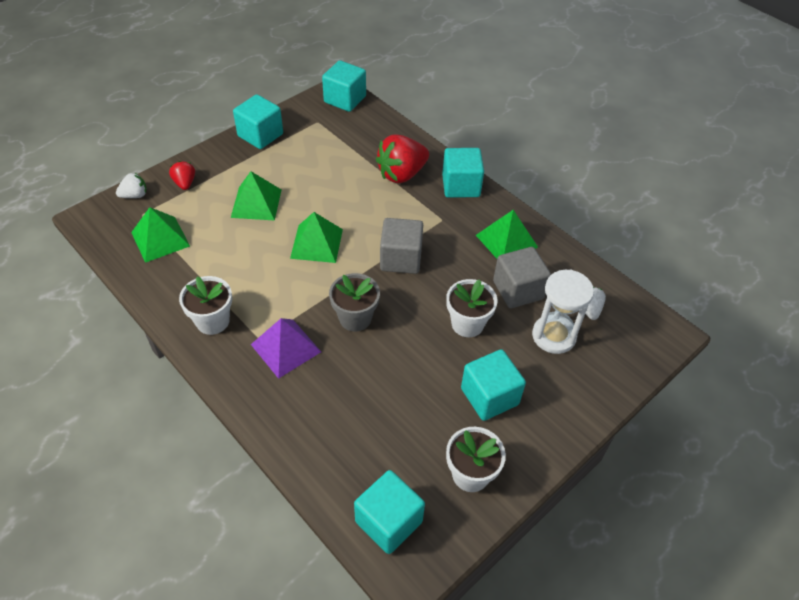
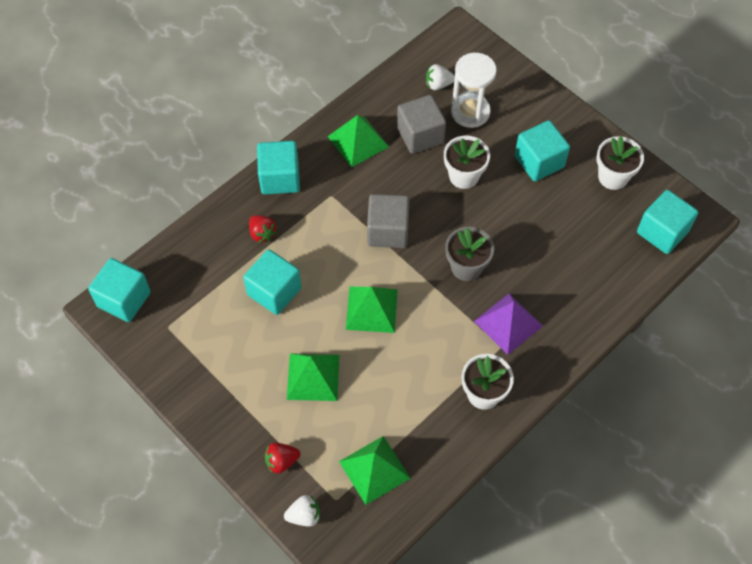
camera: 90 degrees left, 10 degrees up
white strawberry [116,173,146,198] -> white strawberry turned 105 degrees clockwise [284,495,320,527]
turquoise cube [233,94,283,149] -> turquoise cube moved to [243,250,302,315]
red strawberry [376,134,429,183] -> red strawberry [249,215,277,243], size x0.52

